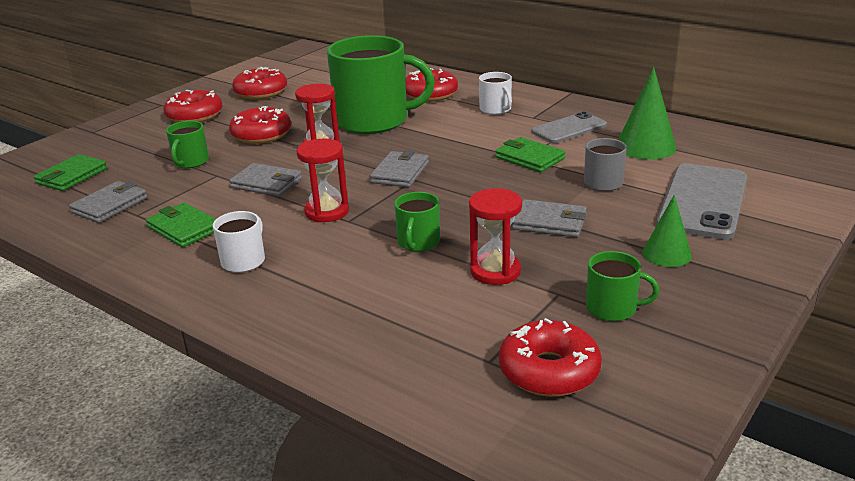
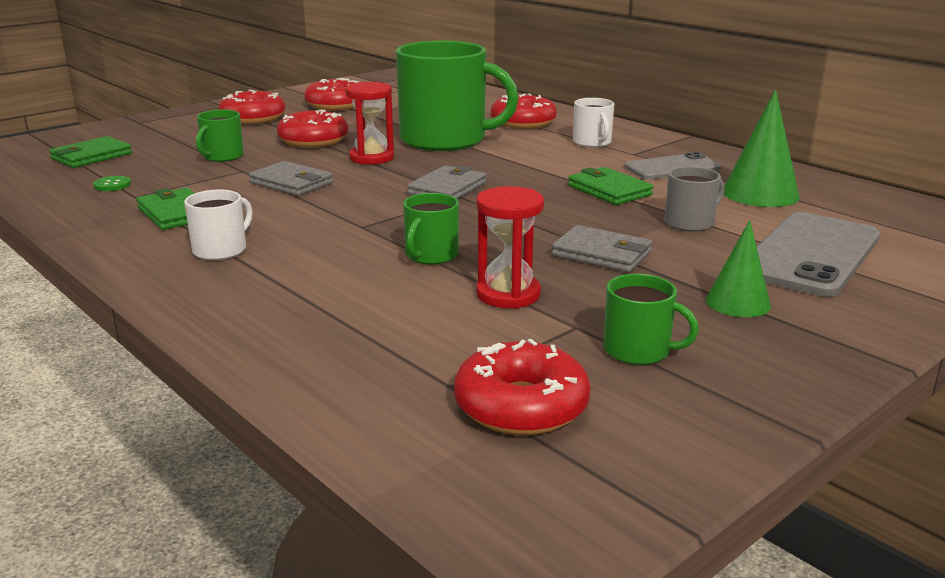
camera: 10 degrees right, 5 degrees down
grey wallet [69,181,147,223] -> green button [93,176,131,191]
red hourglass [296,139,349,222] -> none

